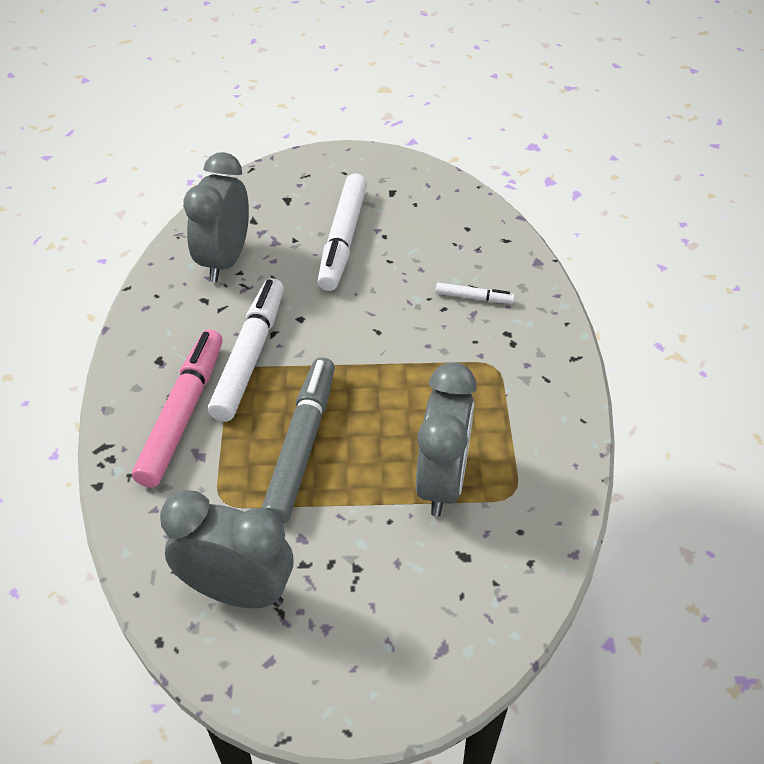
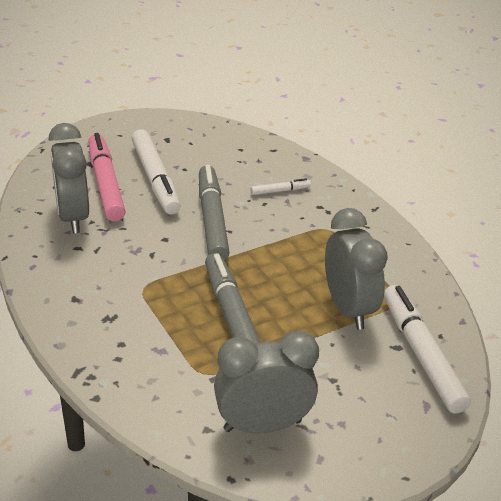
camera: 30 degrees left, 10 degrees down
pink marker [132,330,222,488] -> pink marker moved to [89,133,126,221]
white marker [208,278,284,422] -> white marker moved to [384,285,471,414]
none -> grey marker [199,165,230,260]

